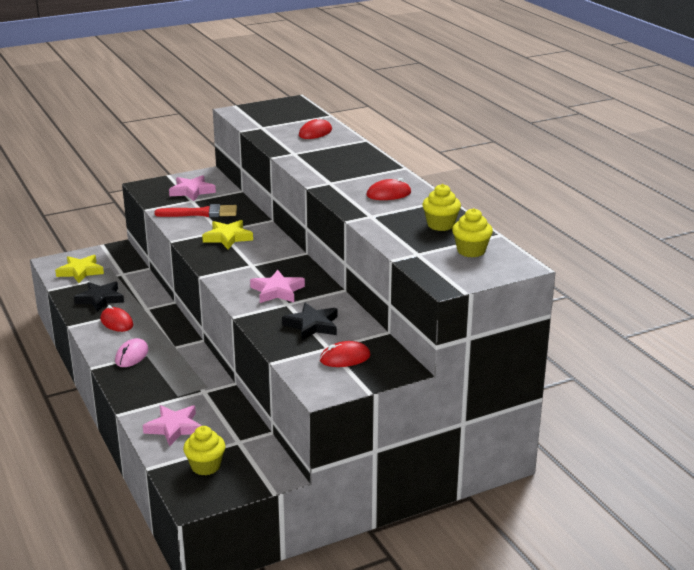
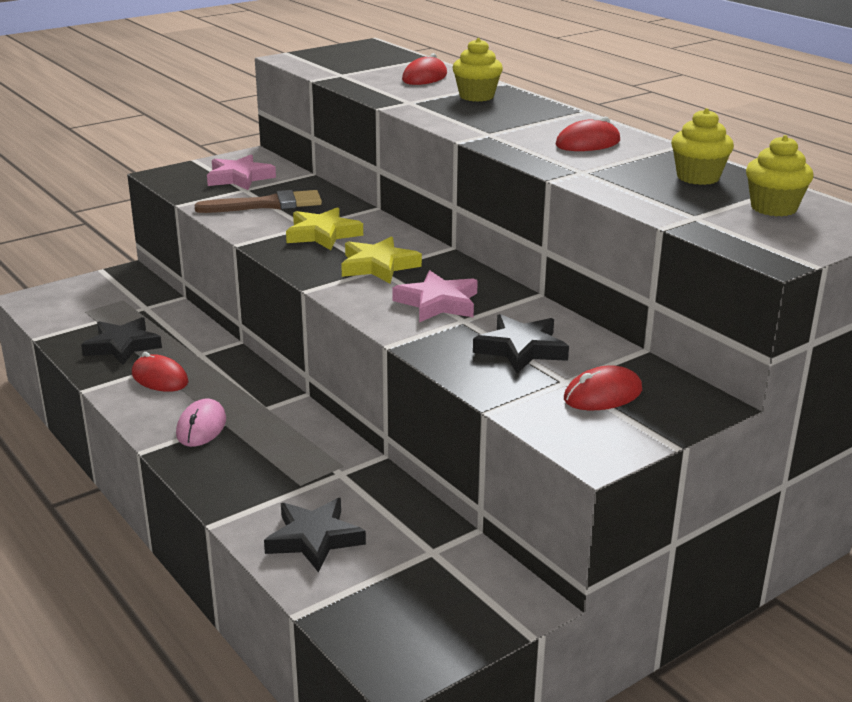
camera: 10 degrees left, 0 degrees up
yellow star [55,255,104,283] -> yellow star moved to [341,236,422,284]
pink star [143,405,201,446] -> black star [264,498,366,573]
red brush [154,204,237,217] -> brown brush [195,190,322,213]
yellow cupcake [183,426,226,475] -> yellow cupcake moved to [453,38,503,102]

